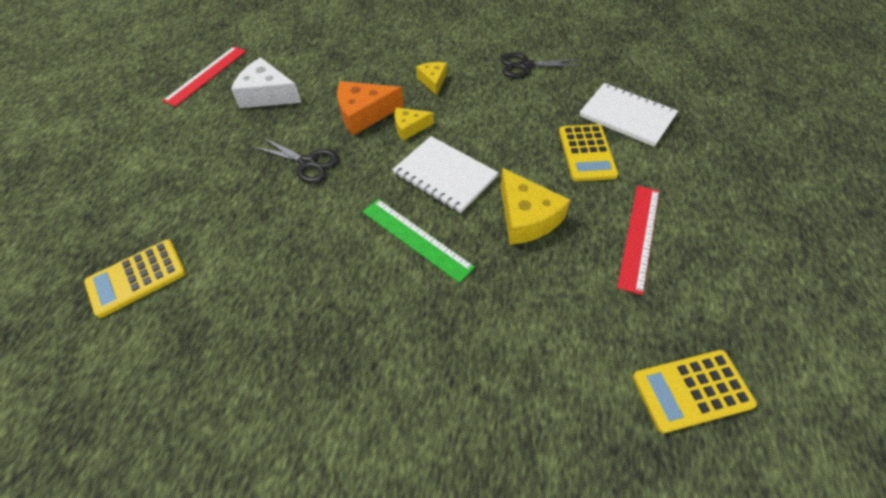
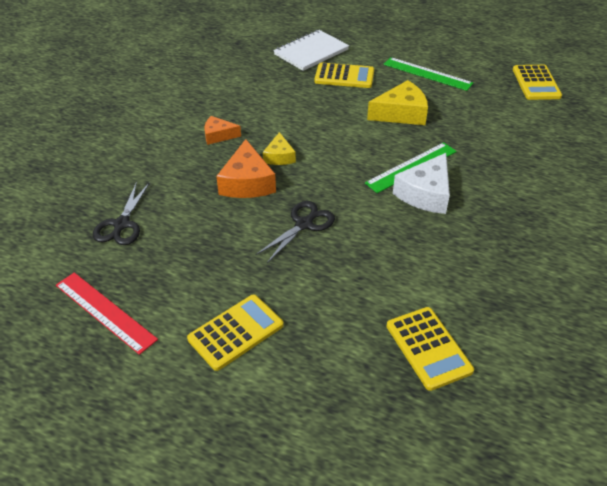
camera: 80 degrees left, 10 degrees down
white cheese [231,57,302,108] -> white cheese moved to [393,153,450,214]
white notebook [392,136,499,214] -> none
yellow cheese [416,62,447,96] -> orange cheese [205,116,241,145]
black scissors [501,53,582,78] -> black scissors moved to [93,182,150,245]
red ruler [617,186,660,295] -> green ruler [383,57,473,91]
none -> yellow calculator [187,294,284,371]

